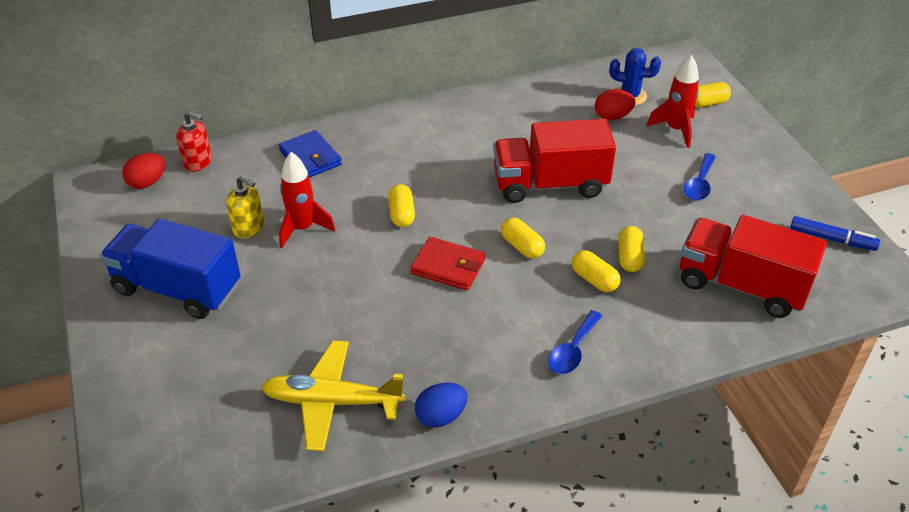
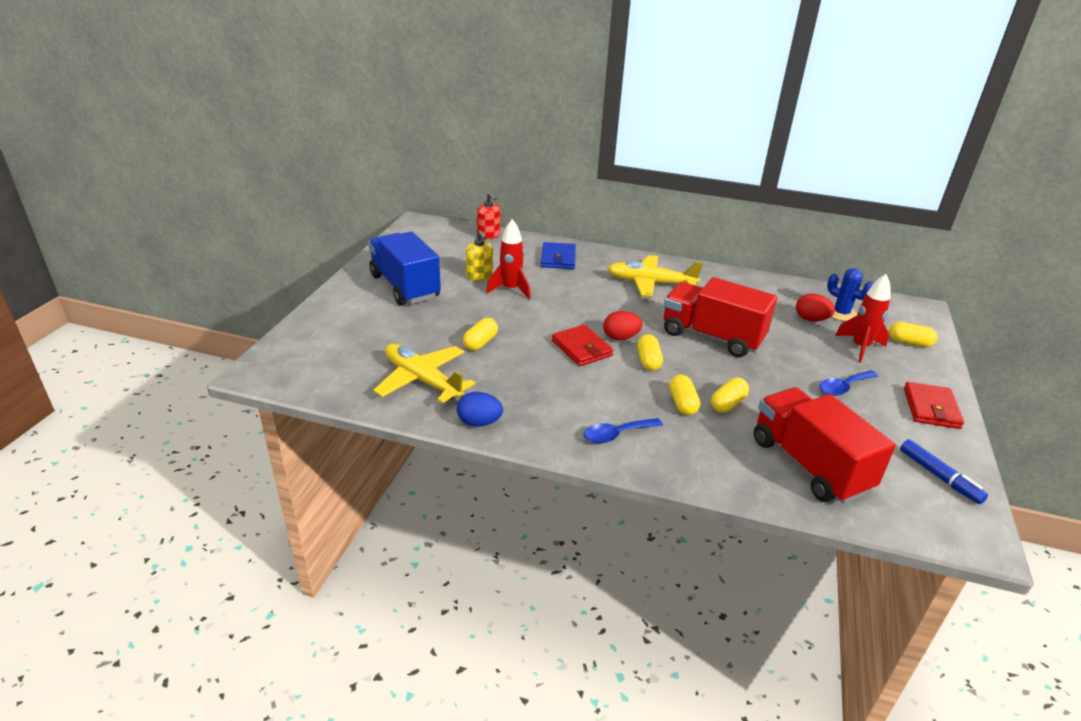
camera: 35 degrees right, 10 degrees down
red egg [122,153,165,189] -> red egg moved to [603,311,642,340]
yellow capsule [388,184,415,227] -> yellow capsule moved to [463,318,498,350]
none -> yellow plane [607,255,703,297]
none -> red wallet [904,382,964,429]

